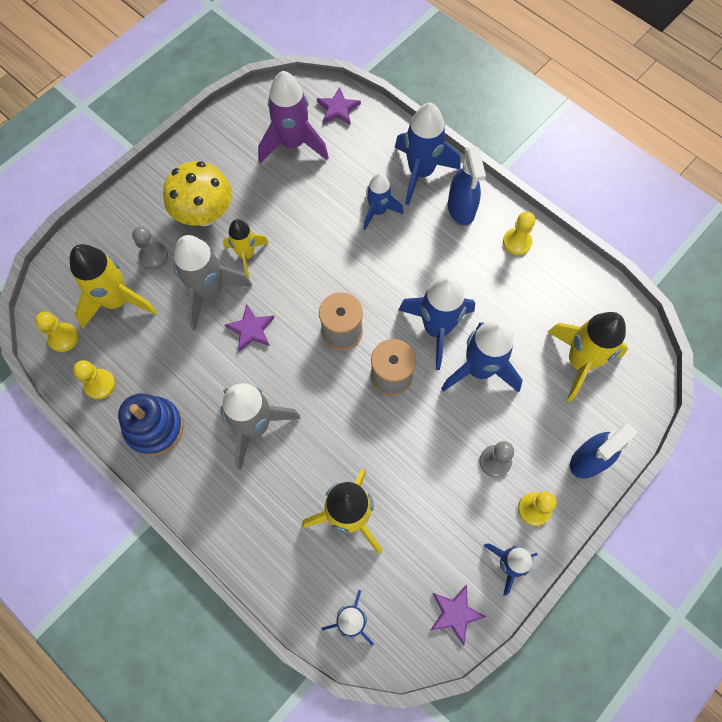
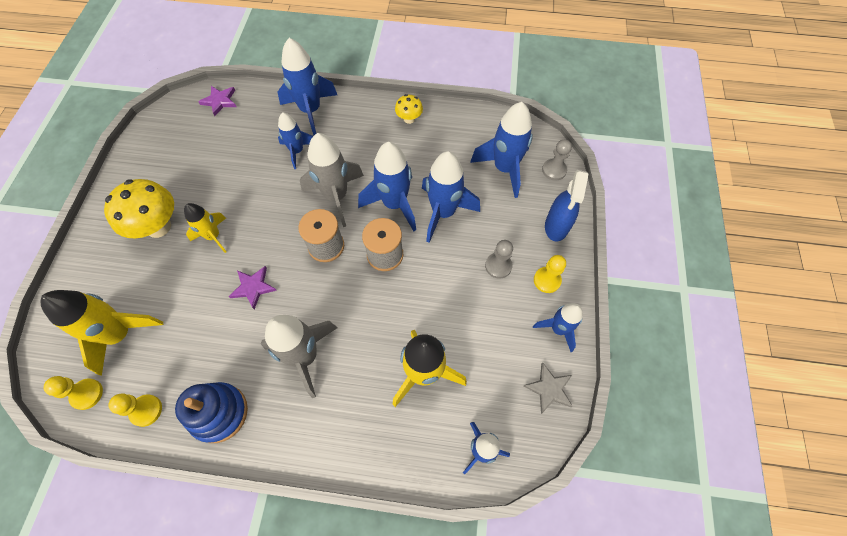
camera: 35 degrees left, 5 degrees down
grey pawn [132,226,168,270] -> grey pawn moved to [542,139,572,181]
grey rocket [174,235,252,331] -> grey rocket moved to [300,133,364,227]
purple rocket [258,71,329,163] -> none
purple star [431,585,486,645] -> grey star [523,362,573,414]
blue spray bottle [448,146,486,226] -> none
yellow pawn [503,211,535,255] -> yellow mushroom [395,94,423,124]
yellow rocket [548,312,628,402] -> blue rocket [470,102,533,198]

